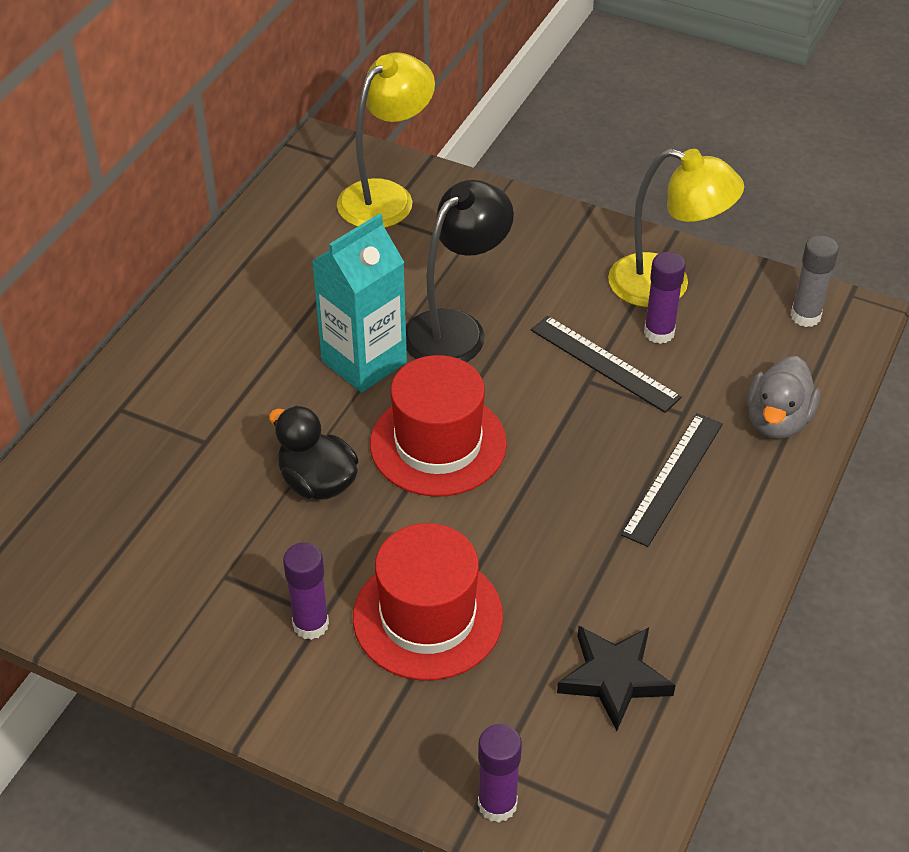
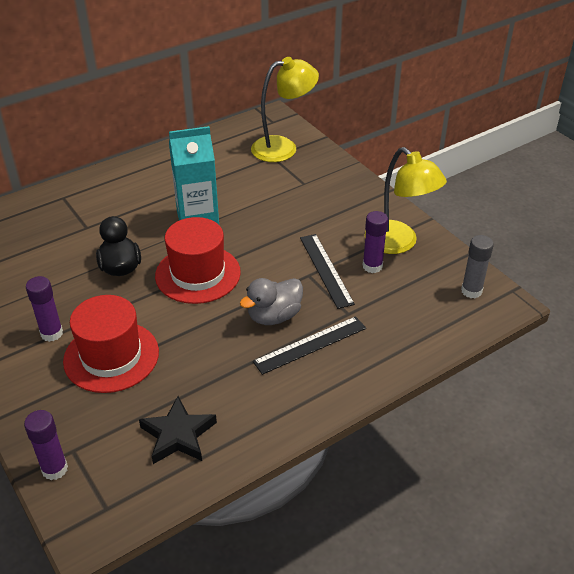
camera: 30 degrees right, 5 degrees down
black lamp [406,180,514,362] -> none
grey duck [747,356,820,439] -> grey duck moved to [240,278,303,325]

